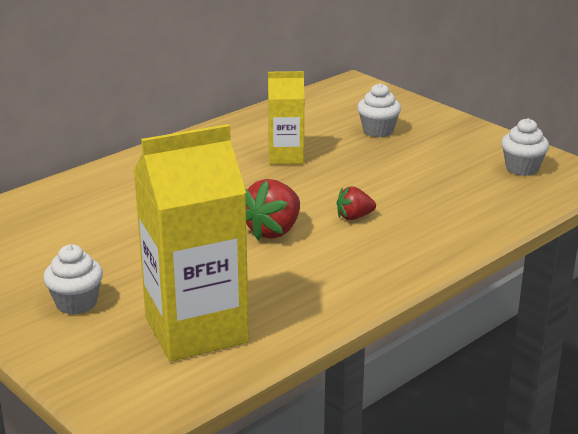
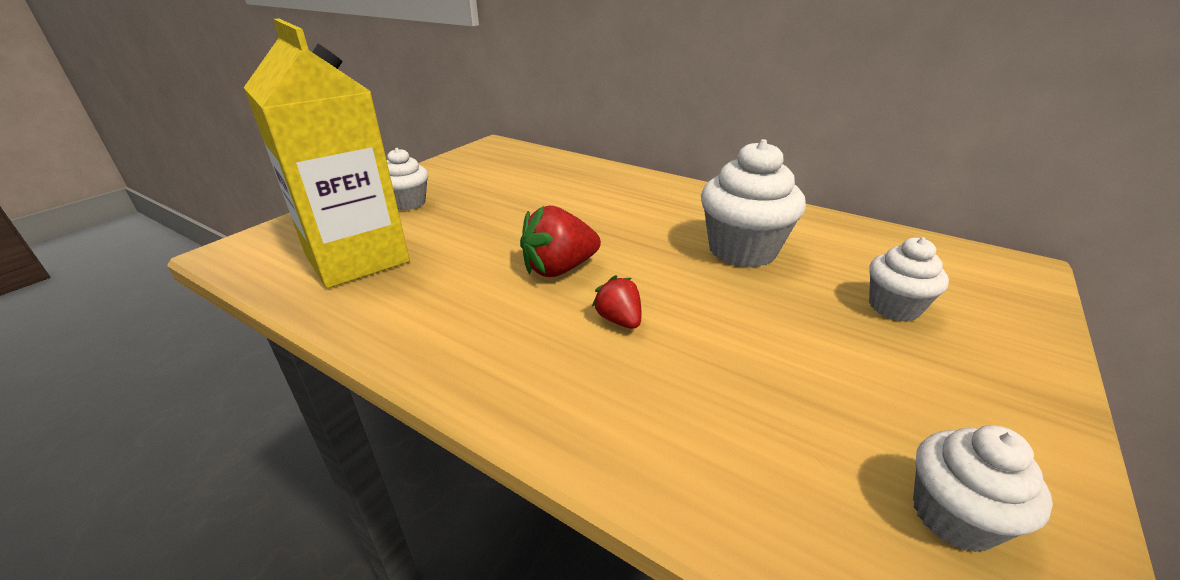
camera: 75 degrees right, 5 degrees up
red strawberry [245,179,300,241] -> red strawberry turned 45 degrees counterclockwise [520,206,601,277]
yellow carton [268,71,304,164] -> white cupcake [701,139,806,268]

